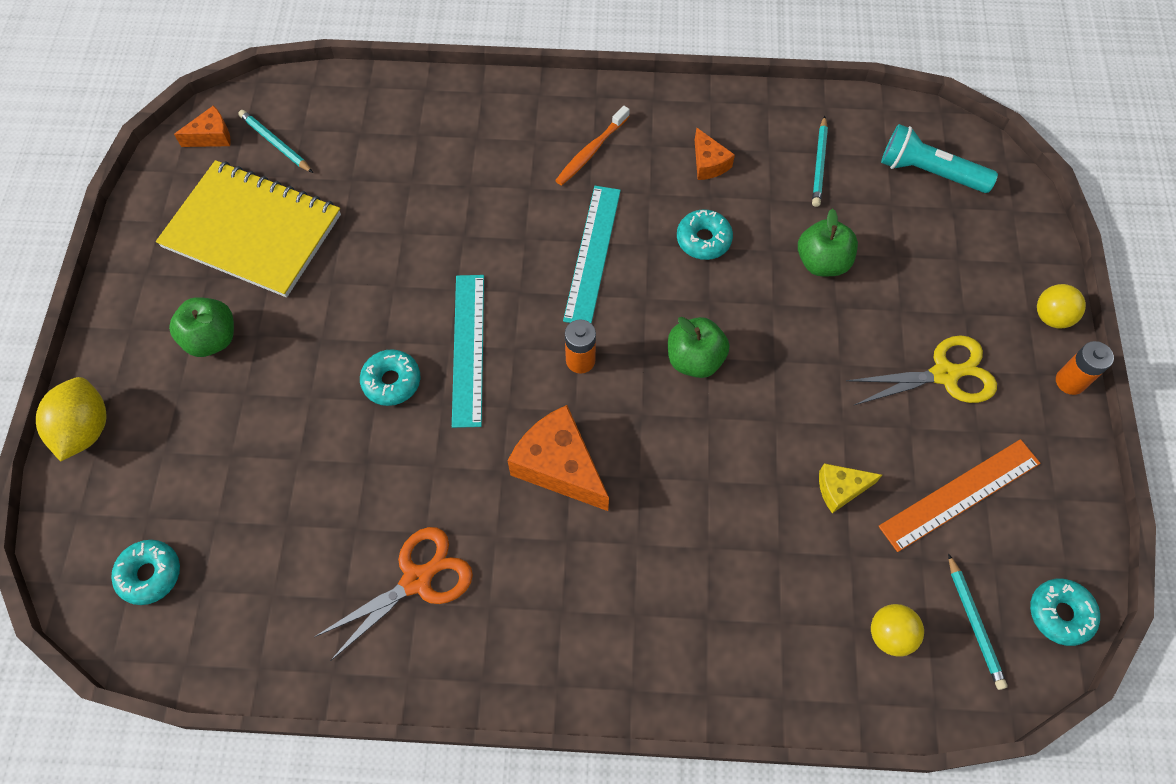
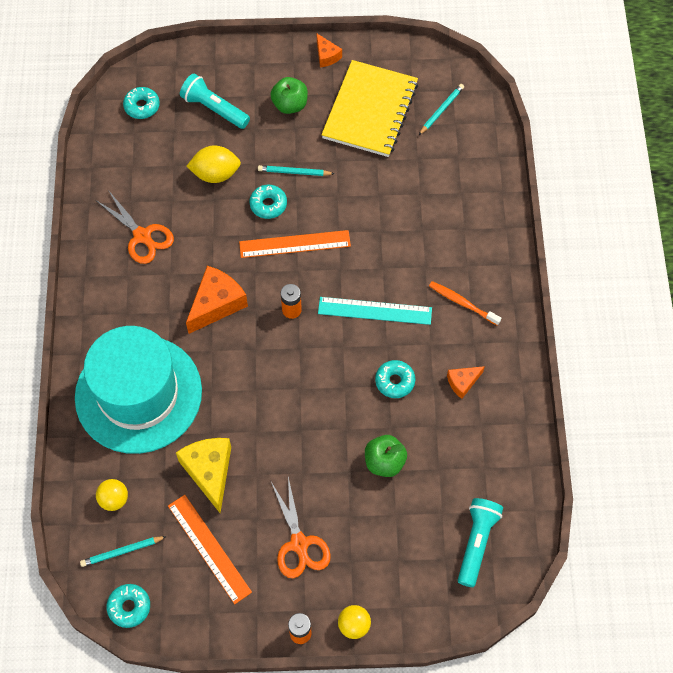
camera: 85 degrees right, 0 degrees up
yellow lemon [36,377,106,461] -> yellow lemon moved to [187,146,241,183]
orange cheese [174,106,231,147] -> orange cheese moved to [317,34,342,68]
turquoise ruler [452,275,484,428] -> orange ruler [239,230,351,258]
green apple [668,317,730,378] -> none
turquoise pencil [812,116,828,207] -> turquoise pencil moved to [258,165,334,176]
yellow cheese [819,463,882,513] -> yellow cheese [176,438,231,513], size x1.82
yellow scissors [846,335,997,405] -> orange scissors [271,477,331,578]
none -> turquoise hat [75,326,202,454]
none -> turquoise flashlight [180,74,250,129]

